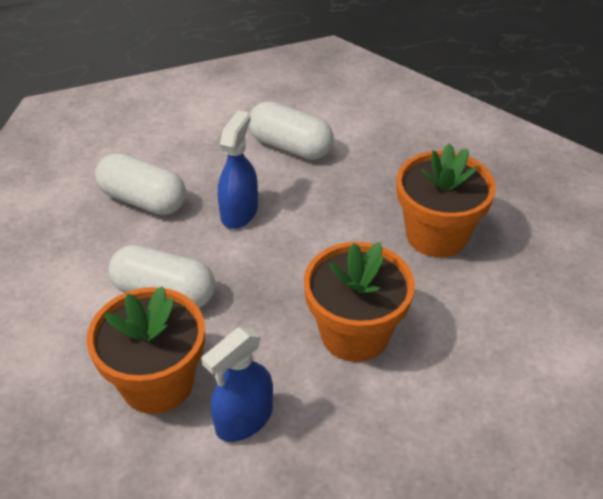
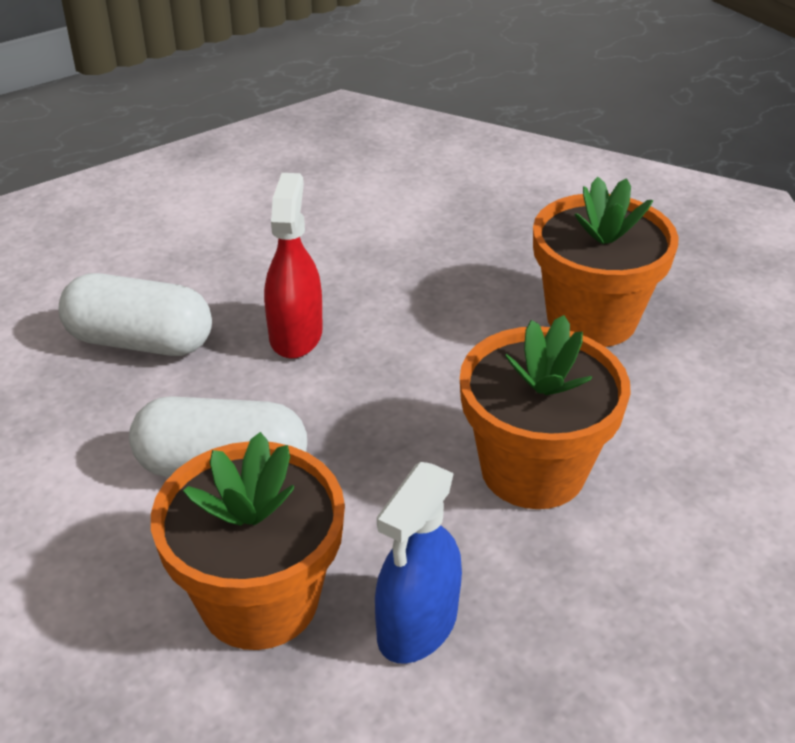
camera: 15 degrees left, 5 degrees down
blue spray bottle [218,111,258,229] -> red spray bottle [264,173,323,359]
white capsule [248,101,334,160] -> none

